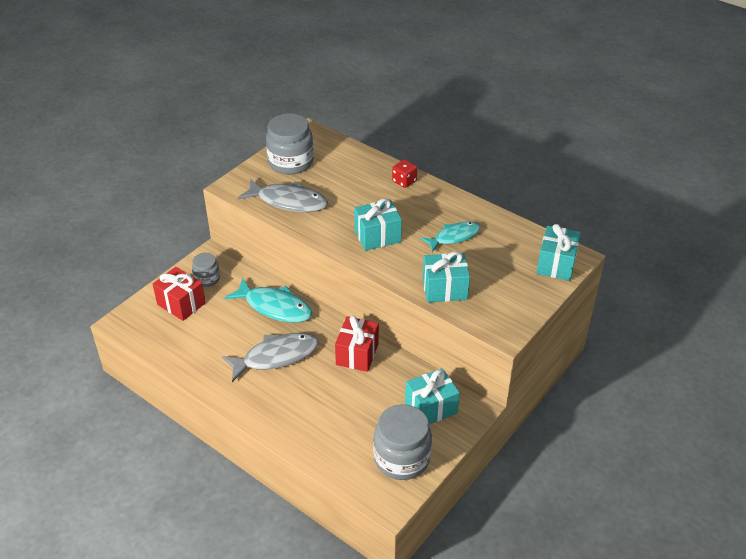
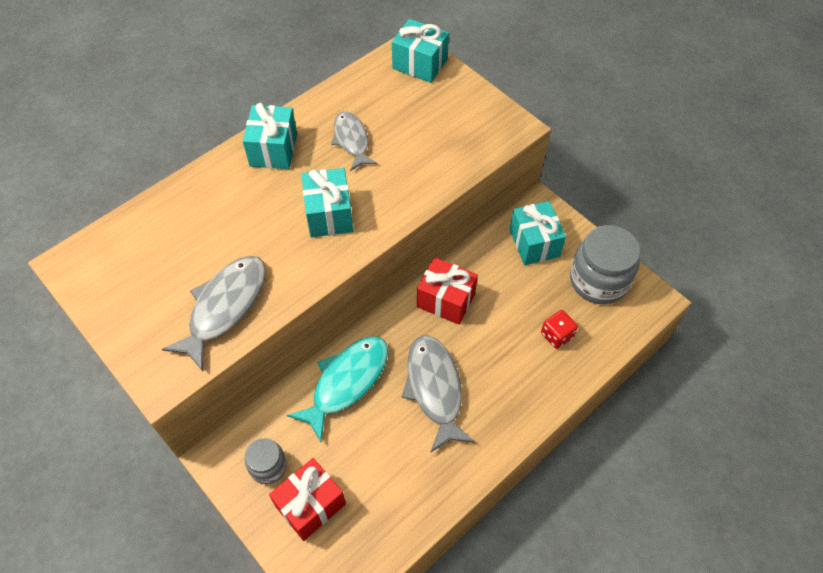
camera: 80 degrees left, 15 degrees up
grey jar [266,113,314,175] -> none
red dice [392,160,417,188] -> red dice moved to [541,310,578,349]
turquoise fish [421,222,480,252] -> grey fish [331,111,377,171]
turquoise gift [423,251,470,303] -> turquoise gift moved to [243,103,297,169]

